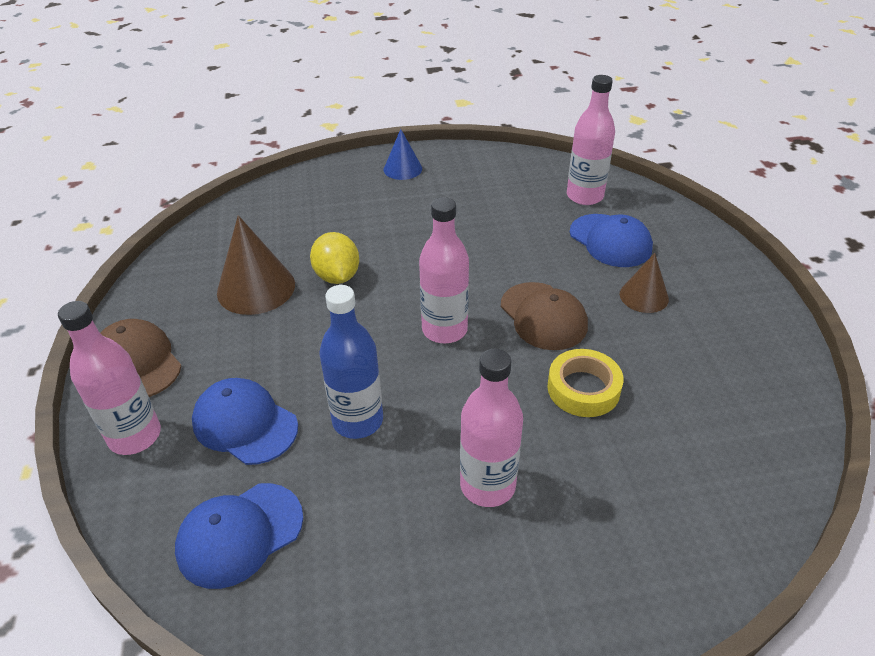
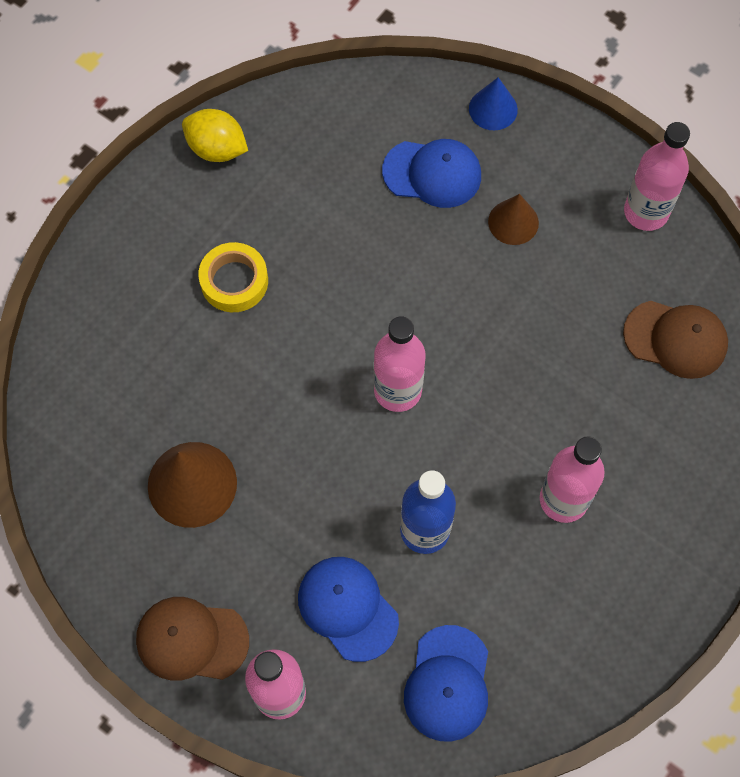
camera: 45 degrees left, 25 degrees up
blue cap [192,378,298,465] -> blue cap turned 60 degrees clockwise [298,557,399,662]
yellow lemon [310,232,359,284] -> yellow lemon moved to [182,109,248,162]
blue cone [384,129,422,180] -> blue cone moved to [469,77,518,130]
brown cap [501,282,588,350] -> brown cap moved to [623,301,728,379]
yellow tape [548,349,624,417] -> yellow tape moved to [198,242,268,312]
pink bottle [567,75,615,205] -> pink bottle moved to [624,122,690,231]

